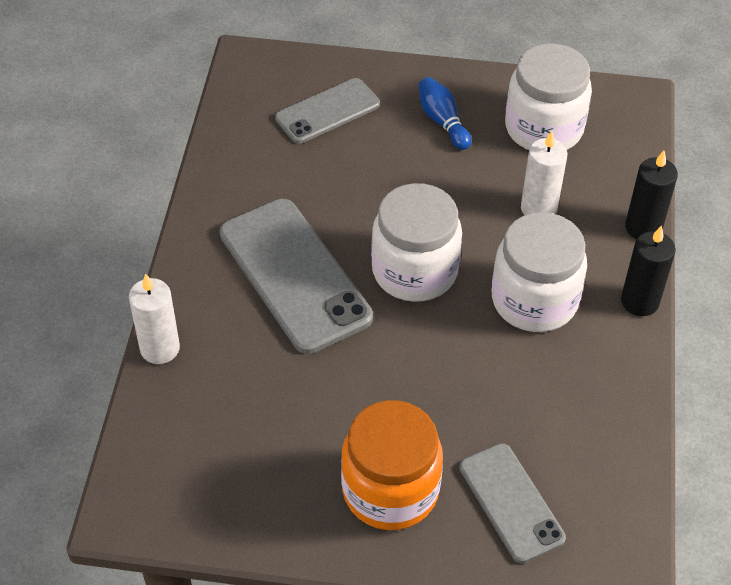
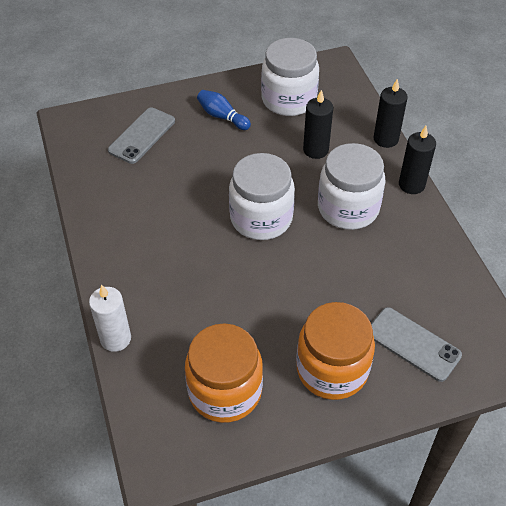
camera: 25 degrees left, 0 degrees up
grey phone [220,199,373,354] -> none
white candle [521,131,567,215] -> black candle [303,90,333,159]
none -> orange jar [185,323,263,423]

